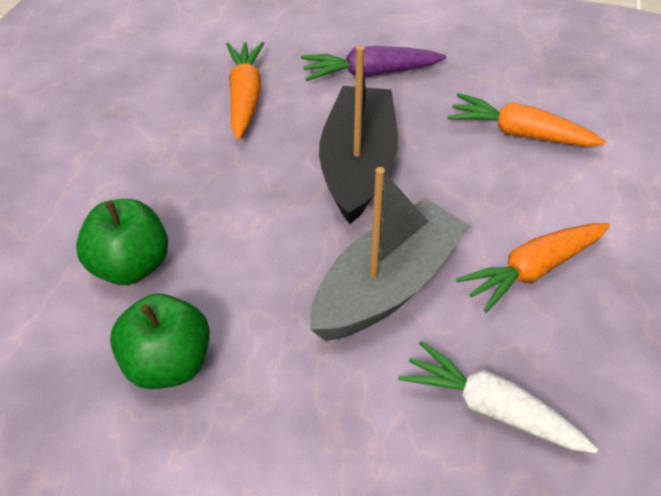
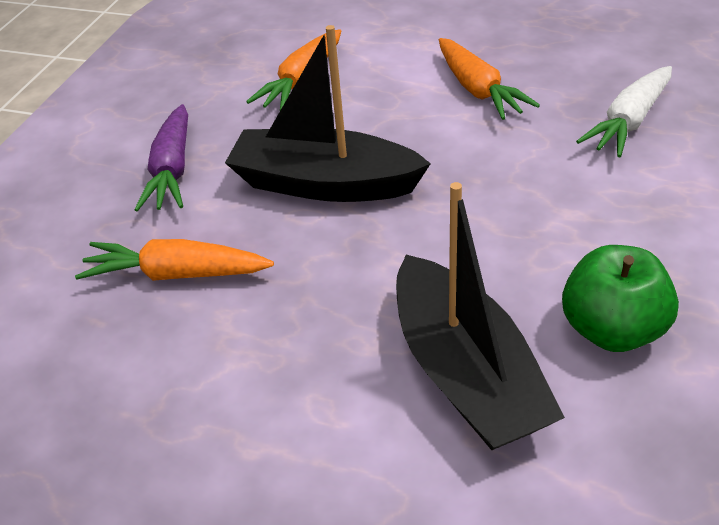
camera: 80 degrees left, 5 degrees down
green apple [76,199,168,285] -> black boat [396,182,565,450]
grey boat [310,167,470,341] -> none

